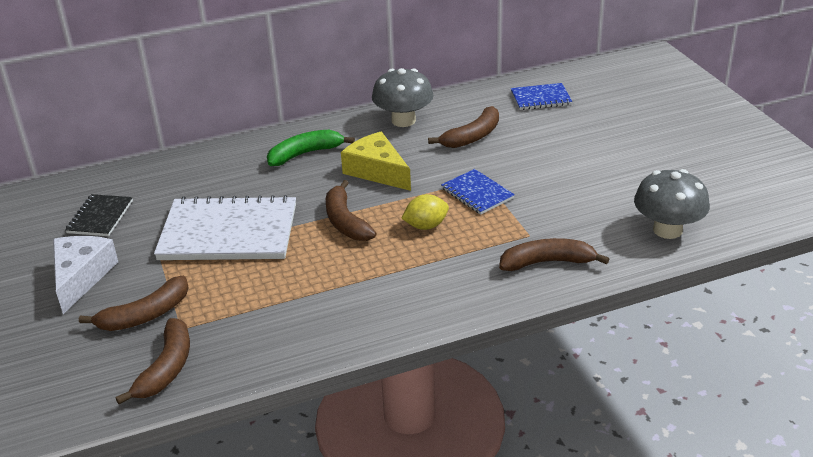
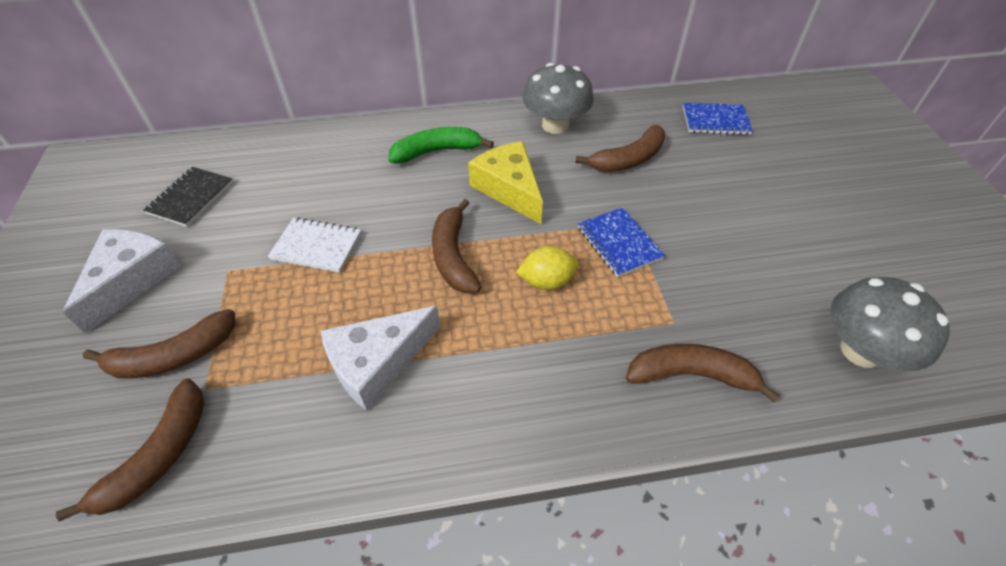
camera: 10 degrees right, 15 degrees up
white notebook [154,195,296,260] -> white notebook [268,217,361,273], size x0.50
none -> white cheese [321,306,440,411]

